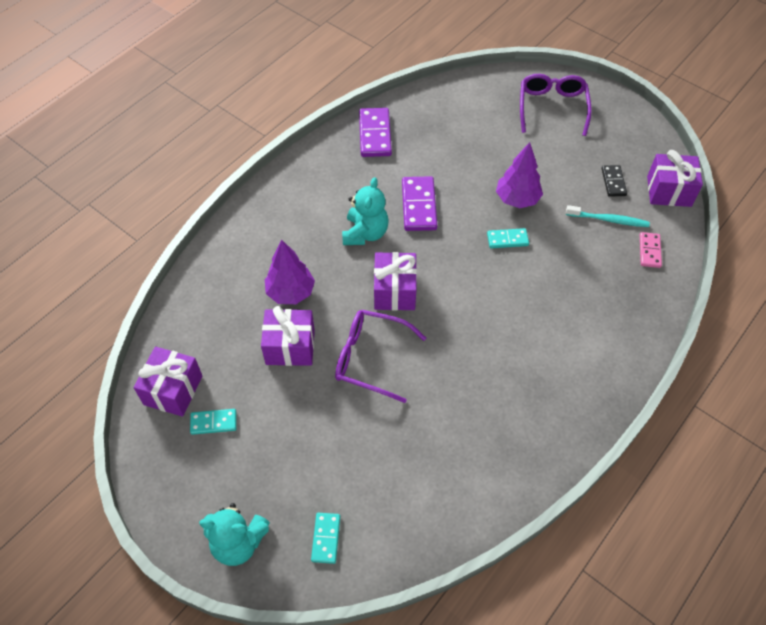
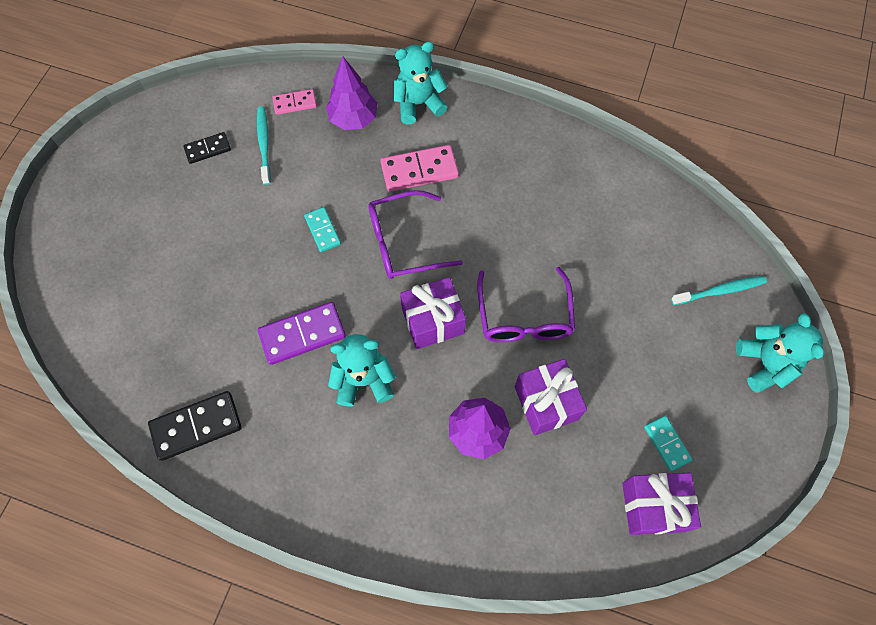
camera: 110 degrees left, 10 degrees up
turquoise domino [311,513,340,564] -> turquoise toothbrush [671,276,767,305]
purple domino [359,108,392,157] -> black domino [148,391,242,461]
purple tree [496,142,543,208] -> purple tree moved to [326,57,378,130]
purple glasses [520,74,592,136] -> purple glasses moved to [368,190,463,279]
purple gift [647,150,703,207] -> none
none -> pink domino [380,145,459,192]
none -> turquoise teddy bear [393,41,448,124]

